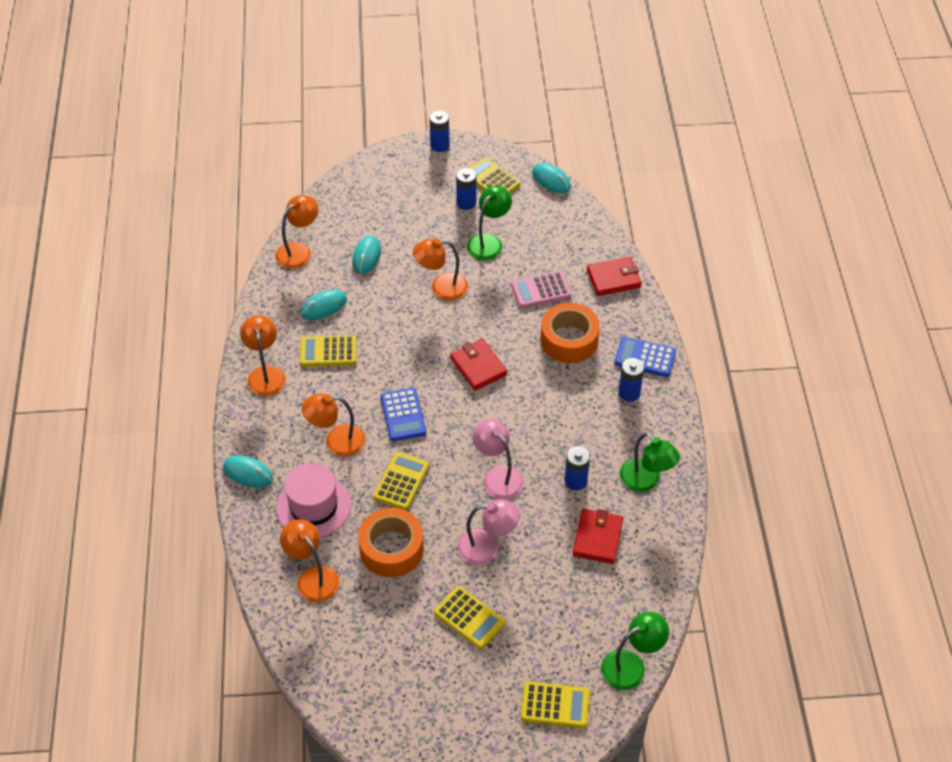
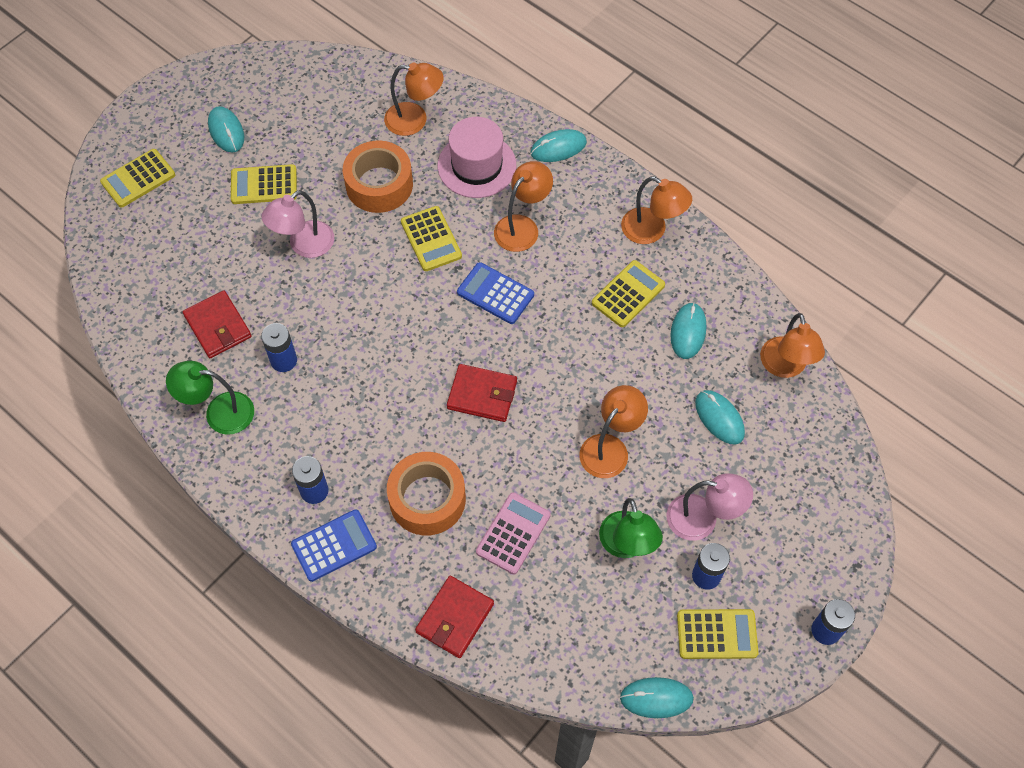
camera: 135 degrees right, 10 degrees up
pink lamp [472,419,524,500] -> pink lamp moved to [667,473,753,541]
green lamp [601,612,669,690] -> none
none -> turquoise mouse [208,106,244,152]

